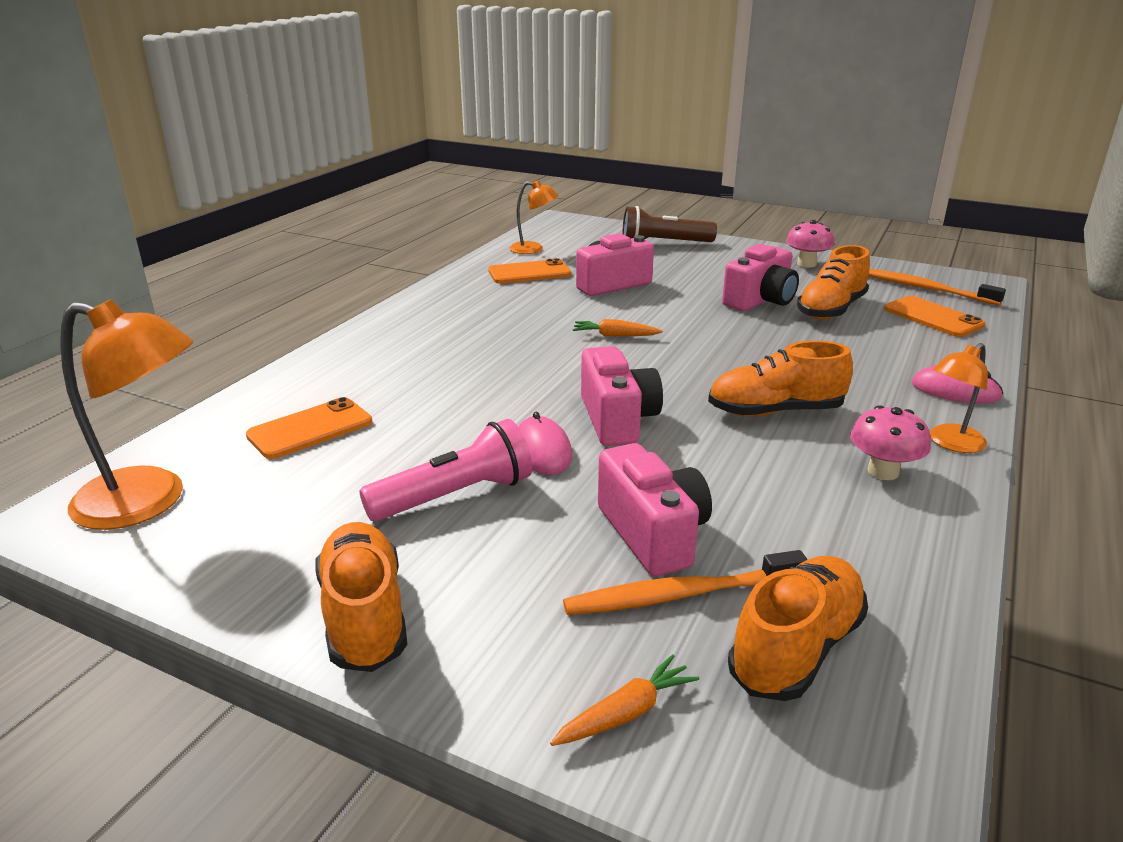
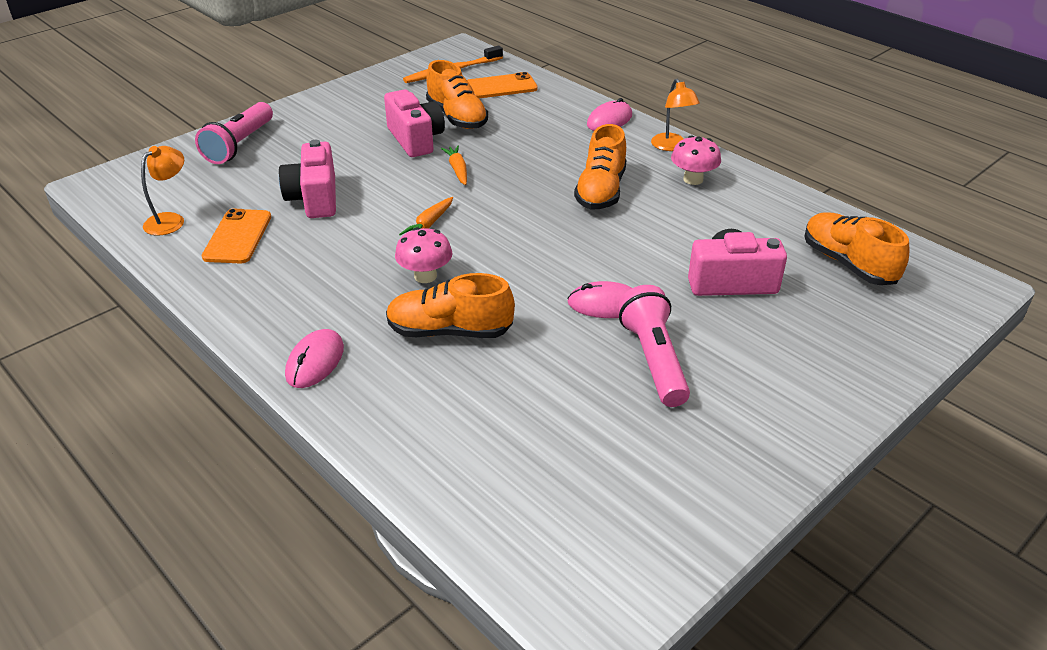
camera: 70 degrees left, 10 degrees up
orange lamp [60,299,193,530] -> none
orange phone [246,397,372,459] -> none
orange shoe [315,522,407,672] -> orange shoe moved to [386,273,515,338]
orange carrot [550,654,699,746] -> orange carrot moved to [441,146,467,185]
orange toothbrush [563,550,807,615] -> none
pink camera [581,346,663,446] -> none
brown flashlight [622,206,717,242] -> pink flashlight [195,102,273,164]
pink mushroom [786,220,834,268] -> pink mushroom moved to [395,227,452,283]
none -> pink mouse [285,329,344,388]

